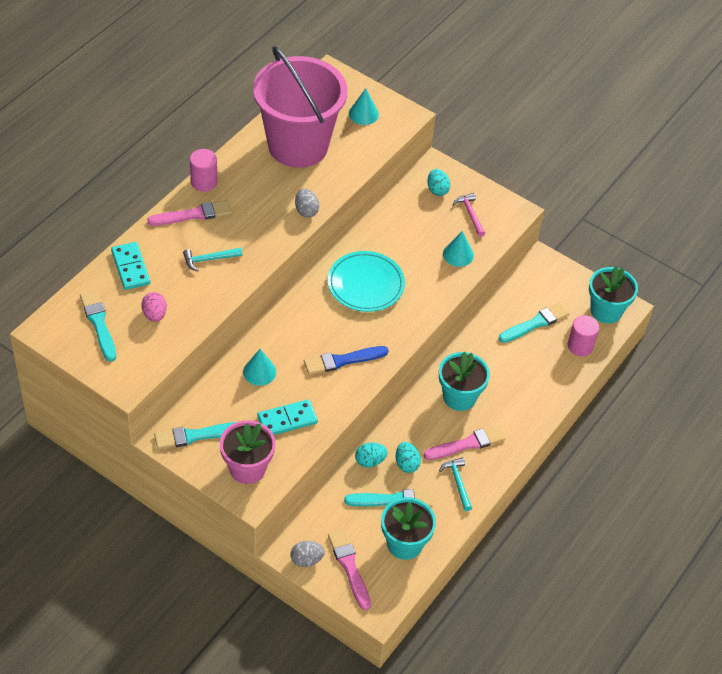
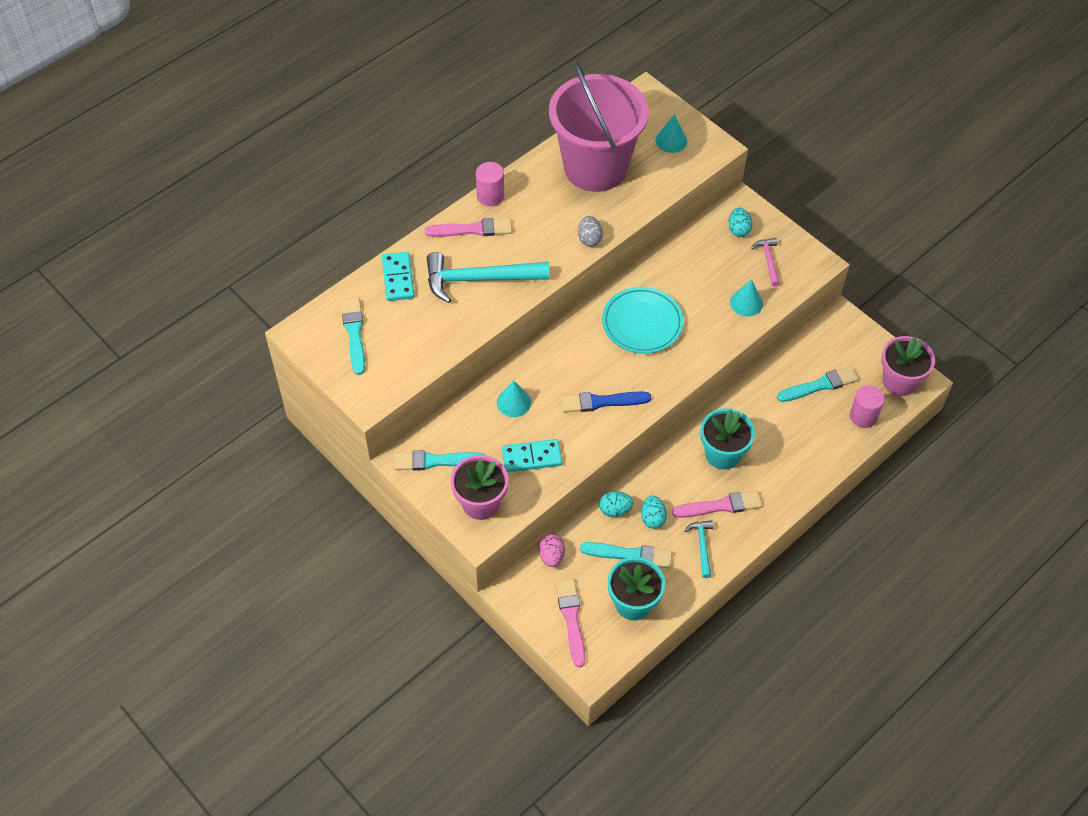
camera: 15 degrees right, 5 degrees up
pink egg [141,292,167,322] -> pink egg moved to [539,534,565,567]
turquoise hammer [183,248,243,272] -> turquoise hammer [427,252,550,303], size x2.04
grey egg [291,541,325,567] -> none
turquoise flower pot [589,266,638,324] -> pink flower pot [881,336,935,396]

